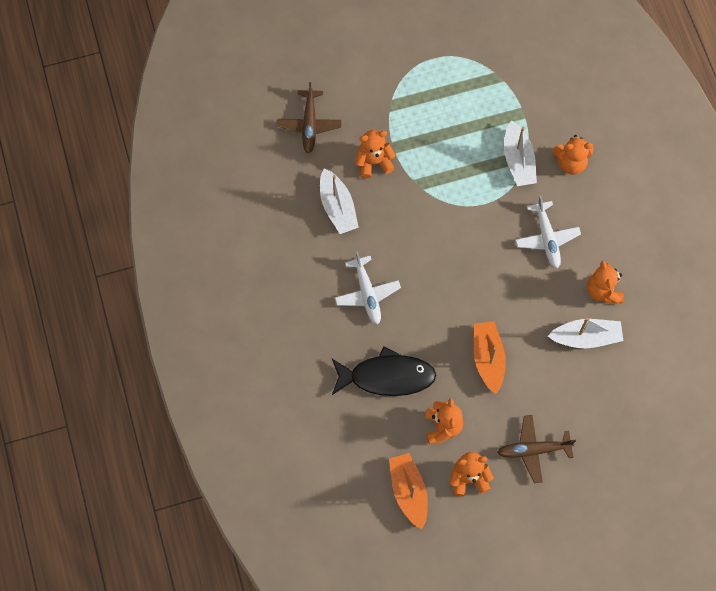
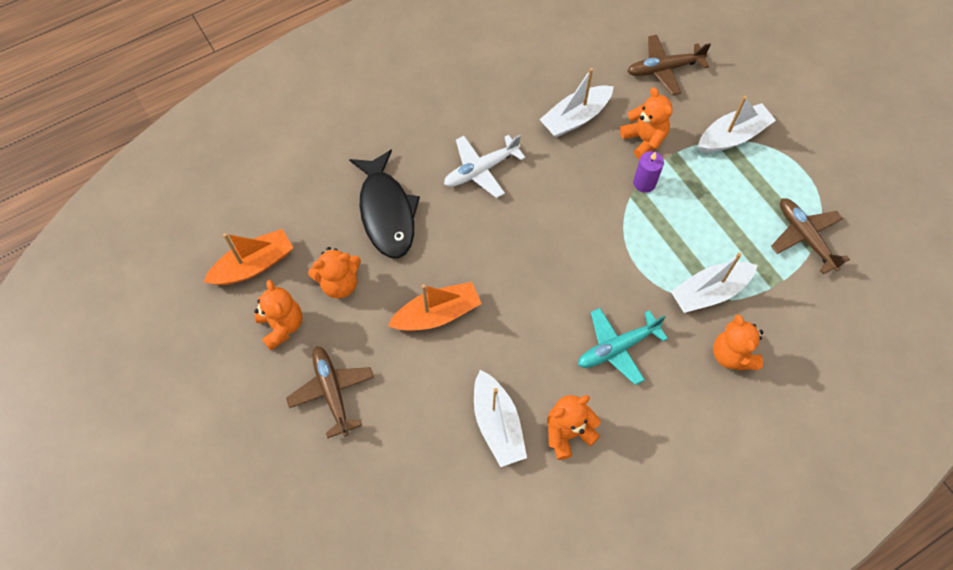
camera: 75 degrees right, 5 degrees down
white plane [516,196,581,268] -> turquoise plane [578,308,668,385]
none -> purple candle [633,151,664,193]
none -> white boat [698,96,776,152]
none -> brown plane [771,198,850,274]

